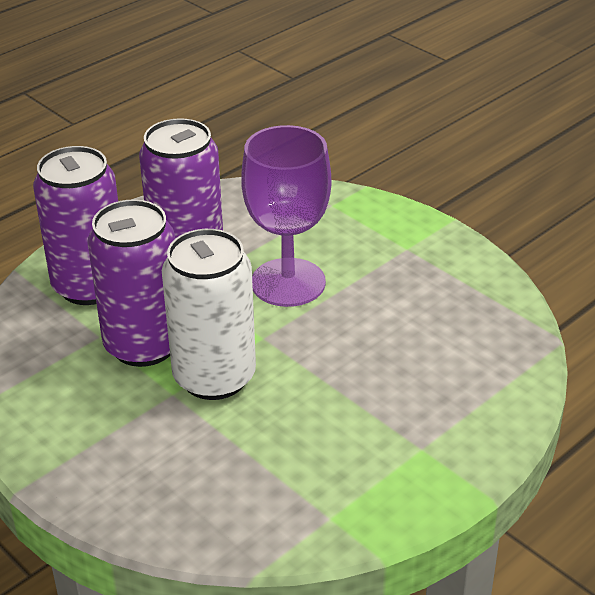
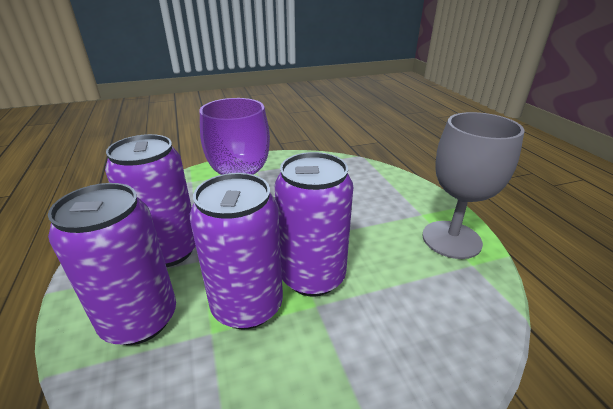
camera: 65 degrees left, 5 degrees down
white can [162,229,256,400] -> purple can [275,152,353,297]
none -> grey goblet [422,112,525,259]

